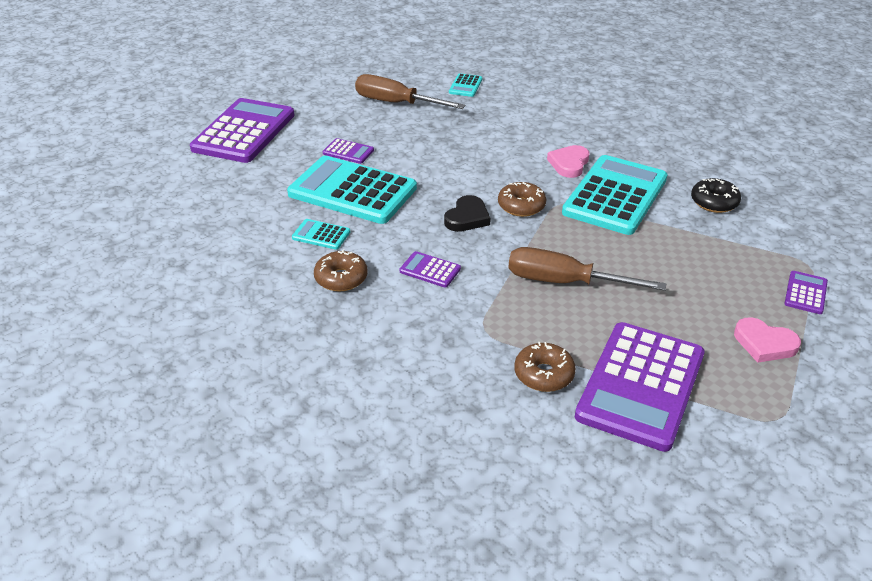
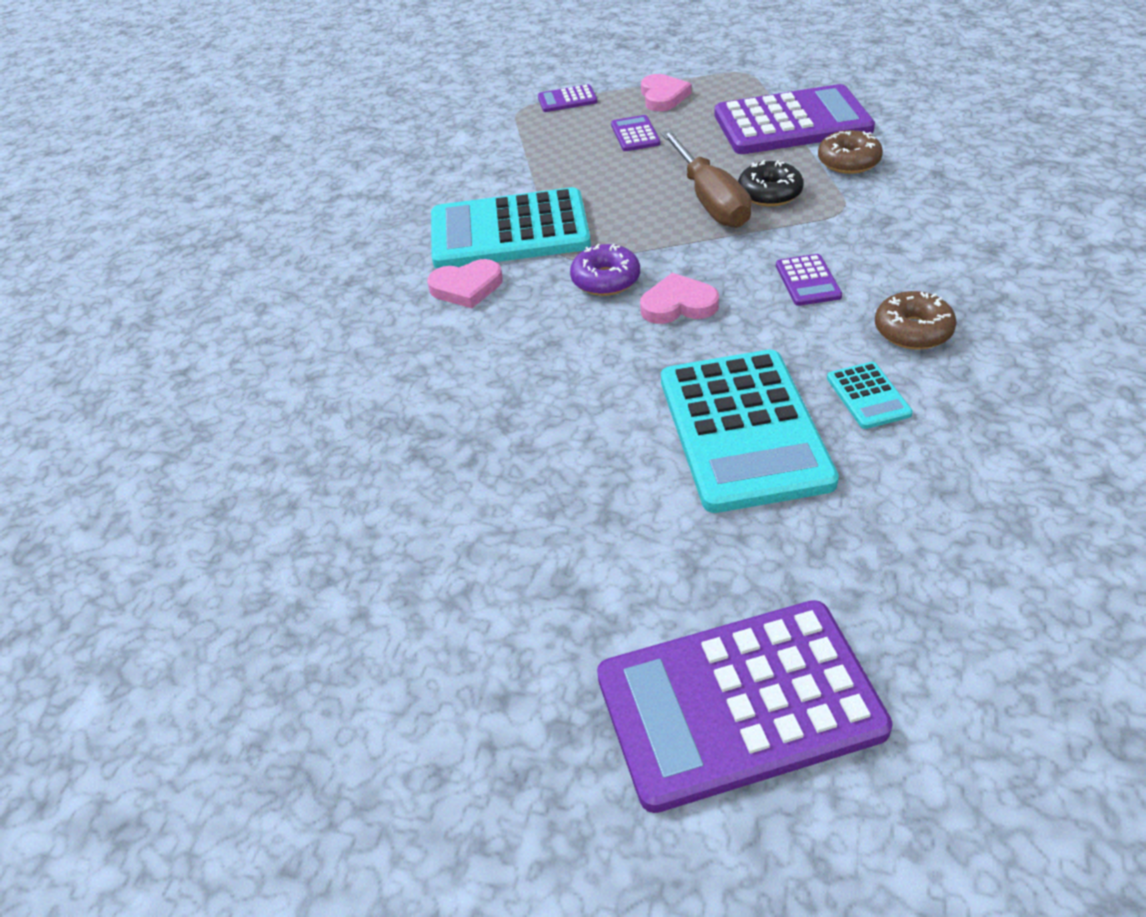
camera: 120 degrees left, 5 degrees up
purple calculator [323,138,374,164] -> purple calculator moved to [611,115,660,151]
brown screwdriver [355,74,466,109] -> none
black heart [444,195,491,232] -> pink heart [640,273,719,324]
turquoise calculator [449,73,482,97] -> none
brown donut [498,182,546,217] -> purple donut [570,244,640,296]
black donut [691,178,741,213] -> black donut moved to [738,160,804,207]

